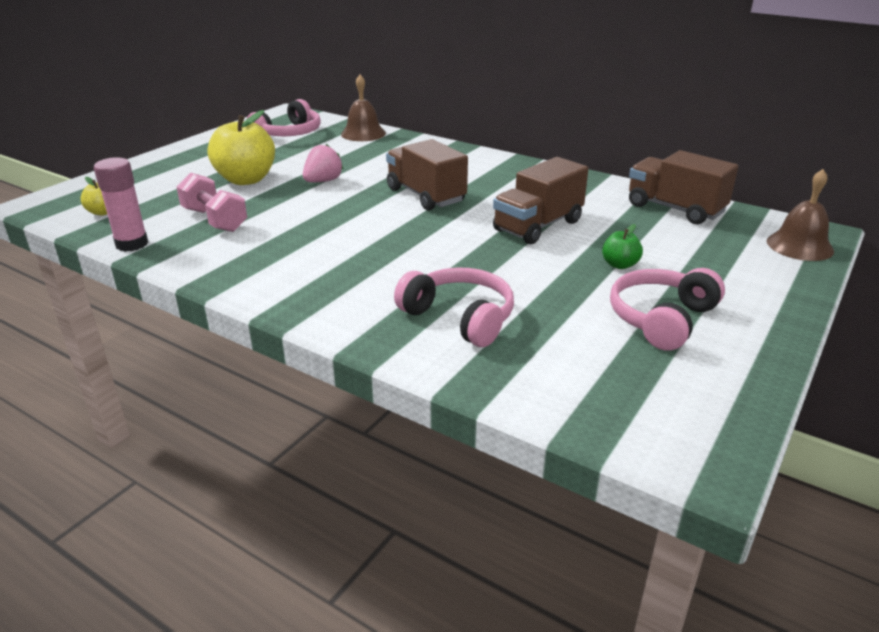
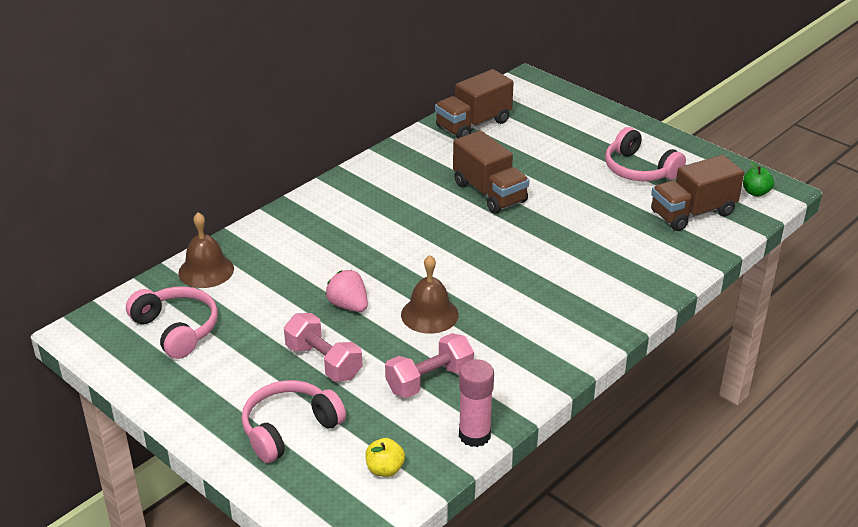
camera: 80 degrees left, 5 degrees up
yellow apple [208,110,275,185] -> pink dumbbell [284,313,362,382]
brown truck [386,139,468,211] -> brown truck moved to [651,155,744,231]
pink headphones [394,268,514,347] -> pink headphones moved to [242,380,346,463]
green apple [602,224,643,269] -> green apple moved to [743,161,774,197]
brown bell [767,169,834,261] -> brown bell moved to [401,255,459,334]

